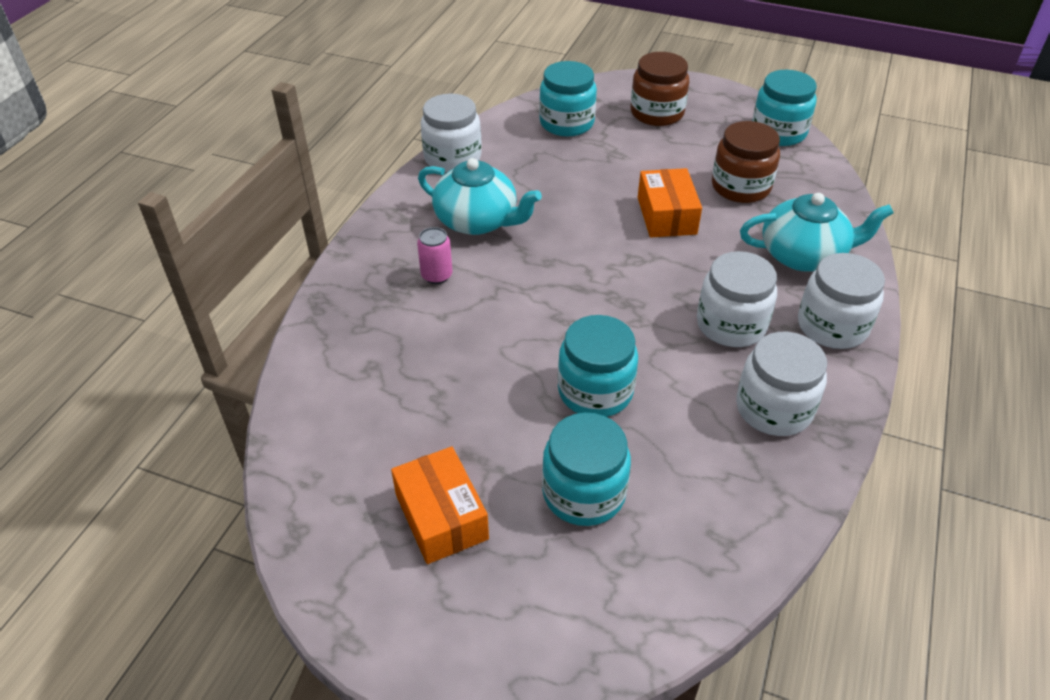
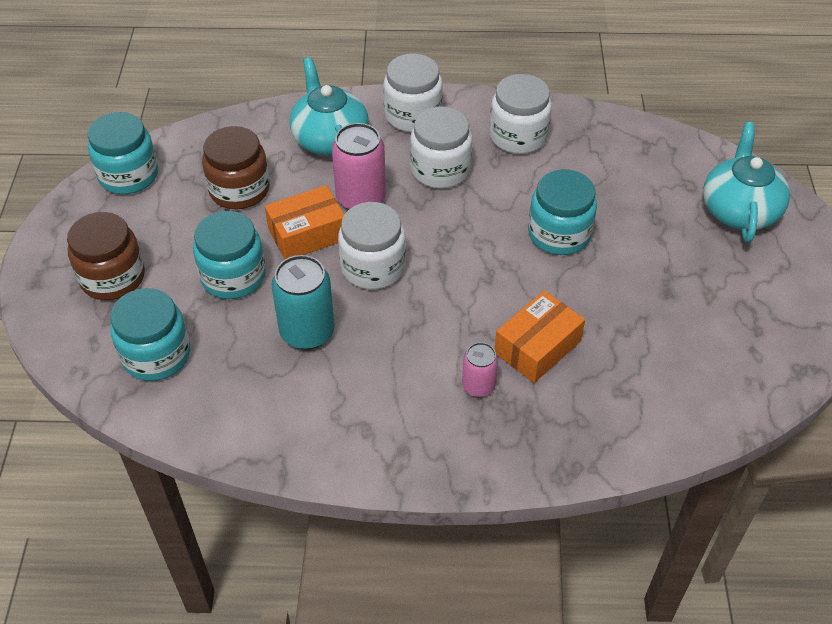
camera: 110 degrees left, 5 degrees up
orange box [391,446,489,564] -> orange box moved to [495,290,585,383]
turquoise teapot [418,158,542,235] -> turquoise teapot moved to [703,122,790,242]
white jar [421,94,482,172] -> white jar moved to [338,202,406,290]
turquoise jar [542,413,631,526] -> turquoise jar moved to [193,211,266,299]
none -> turquoise can [272,255,335,350]
none -> pink can [332,123,386,210]

